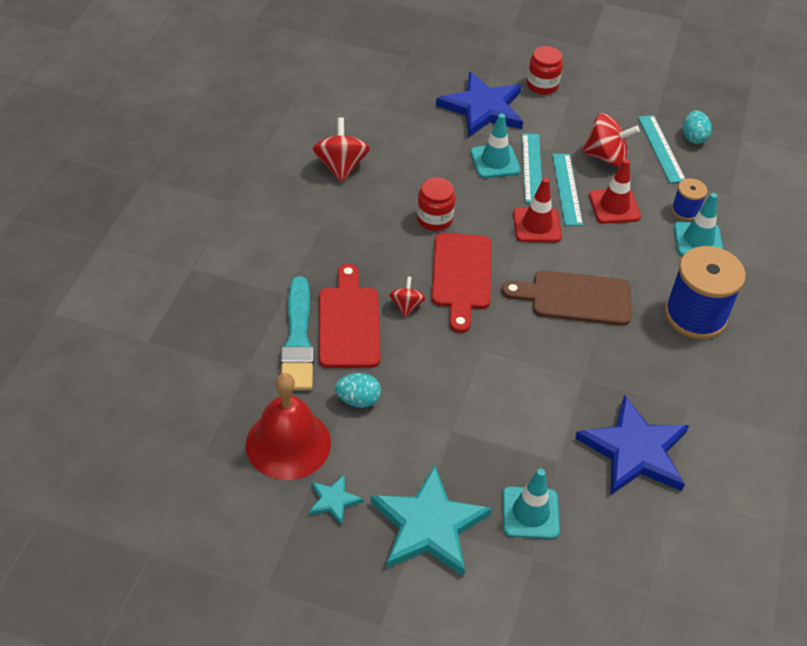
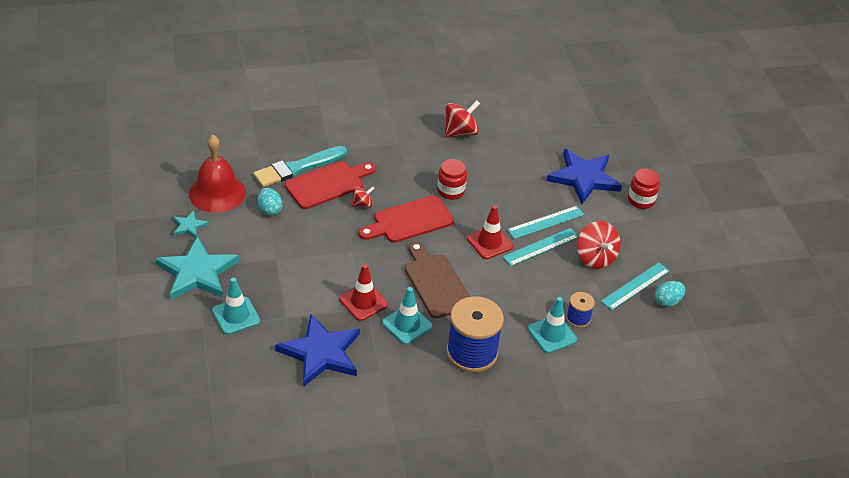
camera: 60 degrees right, 5 degrees down
turquoise traffic cone [470,114,521,178] -> turquoise traffic cone moved to [382,287,433,344]
red traffic cone [589,159,641,224] -> red traffic cone moved to [339,264,388,321]

